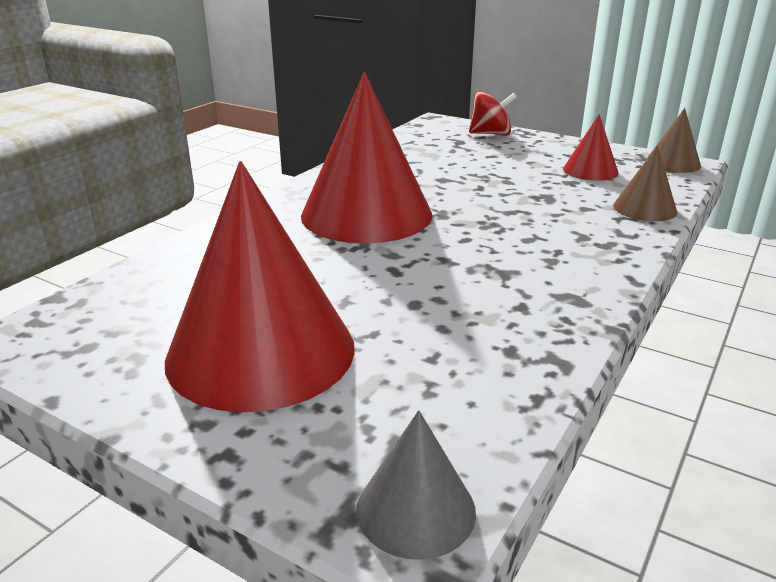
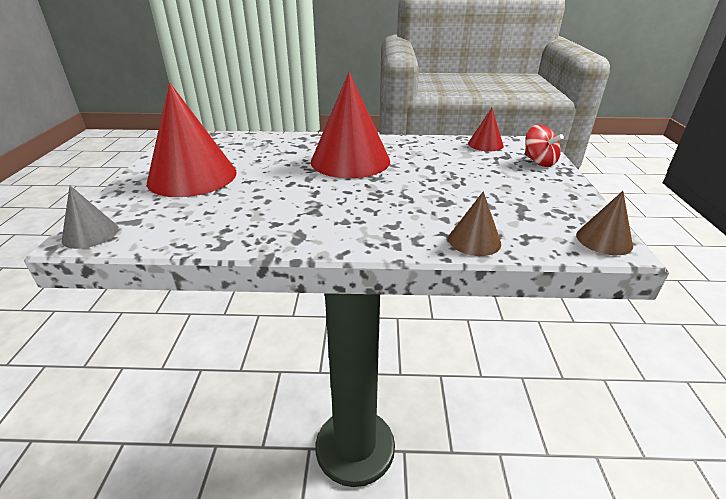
camera: 60 degrees right, 5 degrees up
red cone [563,114,619,181] -> red cone moved to [468,108,504,151]

